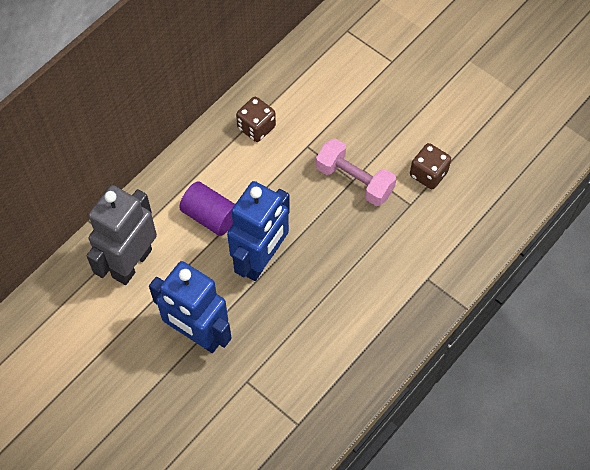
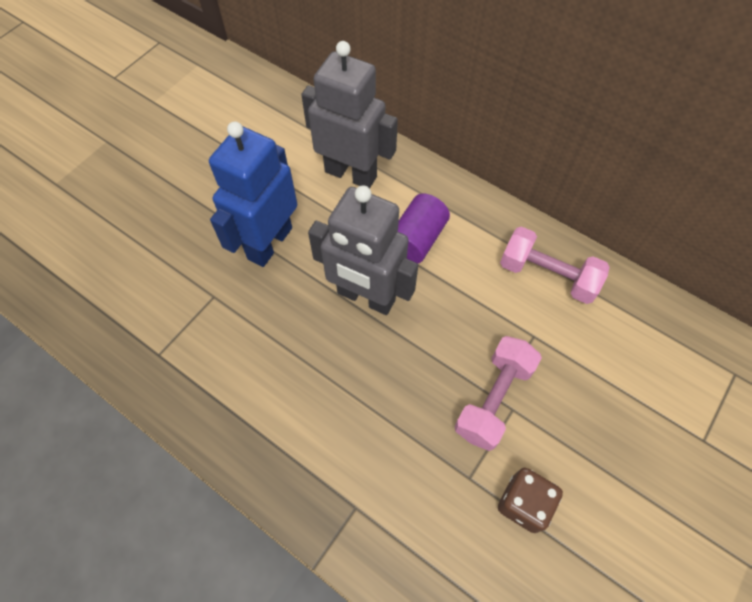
camera: 85 degrees right, 0 degrees up
blue robot [227,181,290,281] -> grey robot [308,185,418,315]
brown dice [236,97,276,142] -> pink dumbbell [500,226,610,304]

